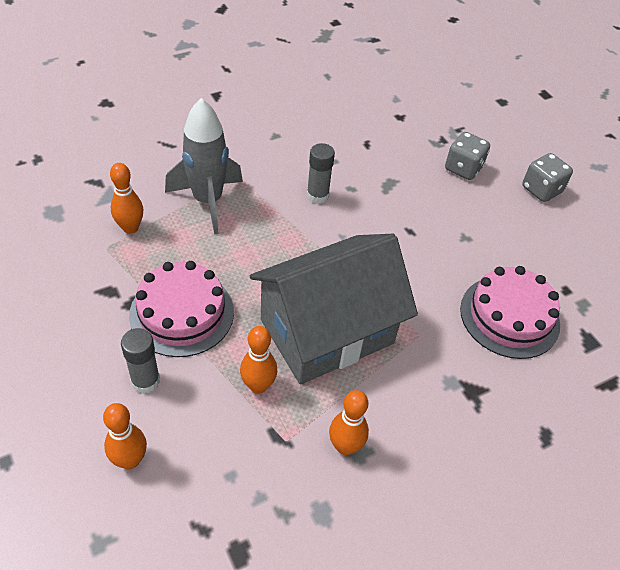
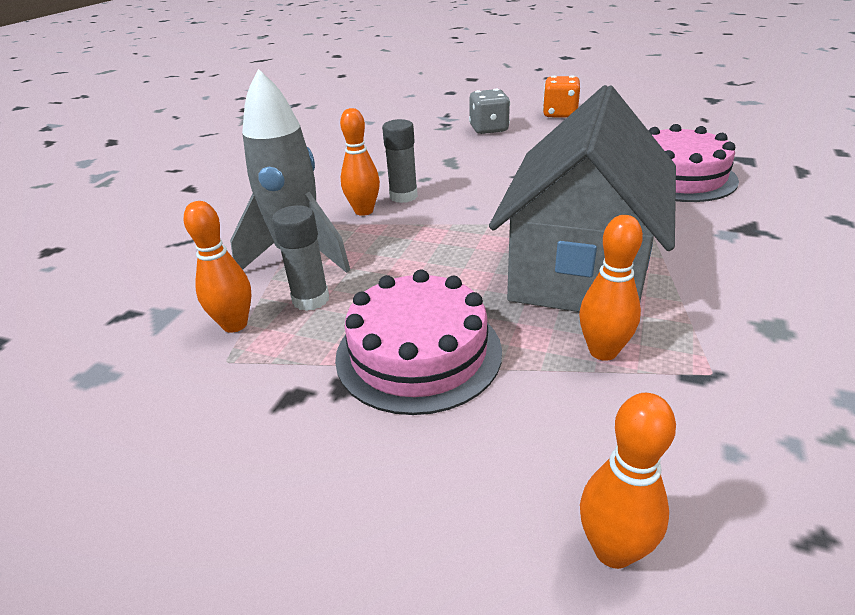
camera: 35 degrees left, 15 degrees down
grey glue stick [121,328,160,394] -> grey glue stick moved to [272,205,329,311]
orange bowling pin [329,390,369,455] -> orange bowling pin moved to [340,108,380,216]
grey dice [523,153,573,202] -> orange dice [543,76,580,118]

